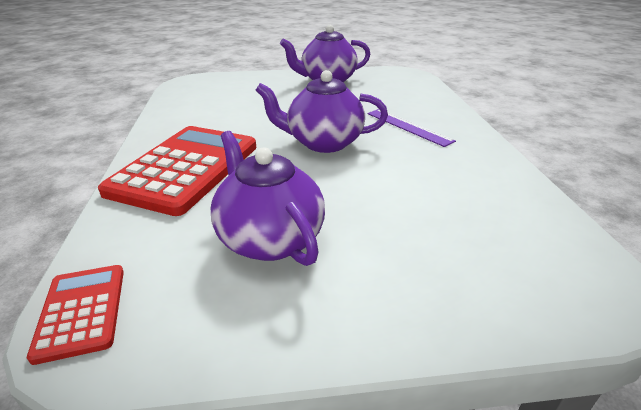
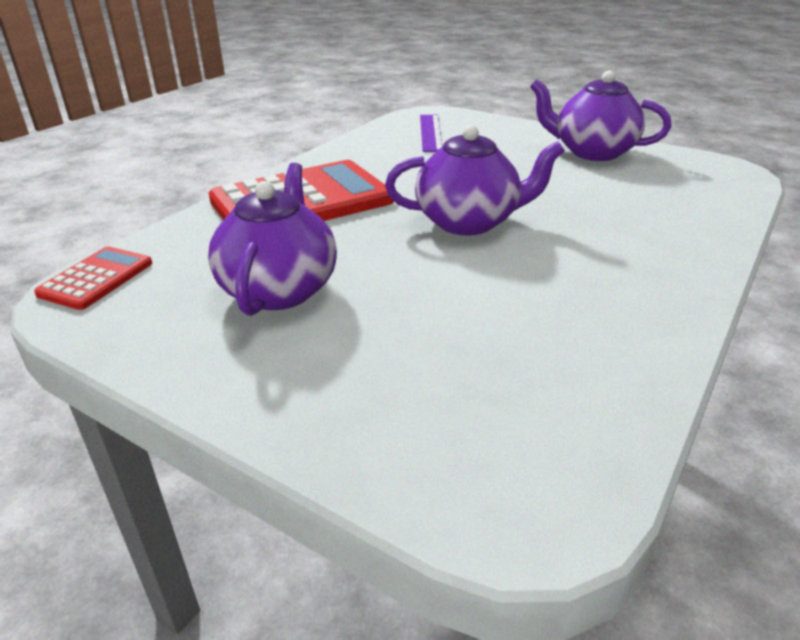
camera: 40 degrees right, 0 degrees up
purple teapot [255,70,388,153] -> purple teapot turned 135 degrees clockwise [385,125,565,235]
purple ruler [367,109,456,147] -> purple ruler moved to [420,115,442,152]

